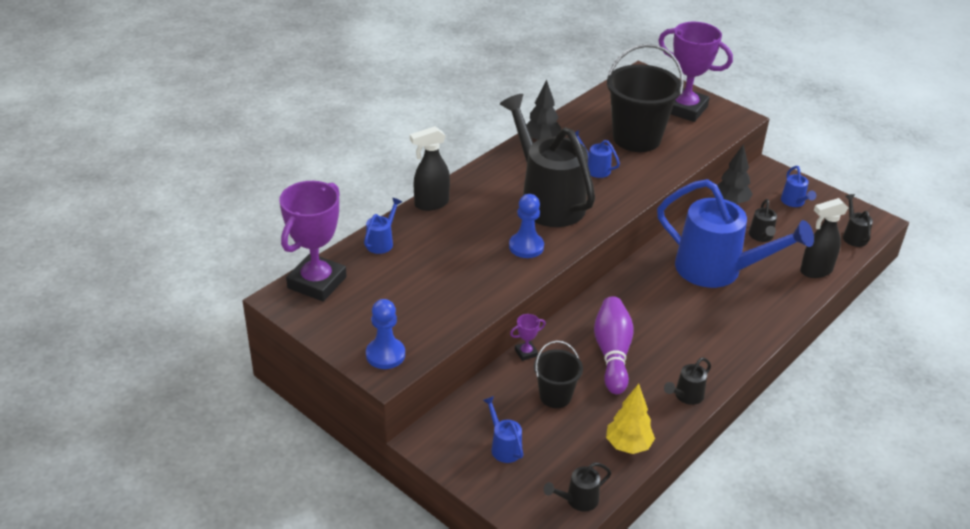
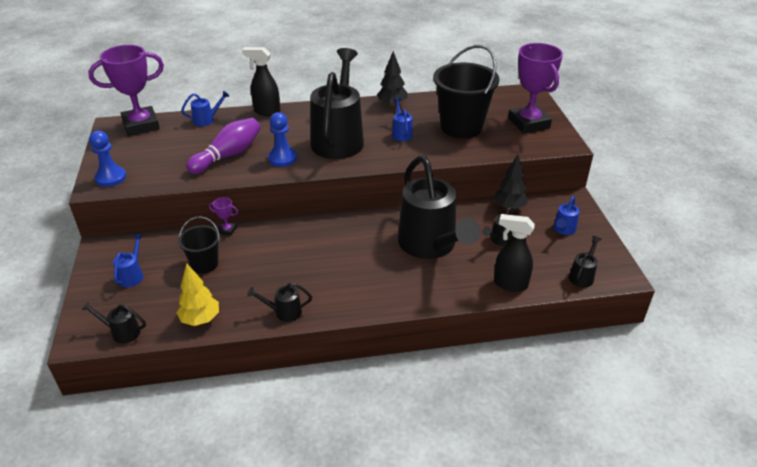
camera: 40 degrees right, 0 degrees up
purple bowling pin [594,297,634,394] -> purple bowling pin moved to [186,118,261,174]
blue watering can [657,179,814,288] -> black watering can [398,156,480,259]

